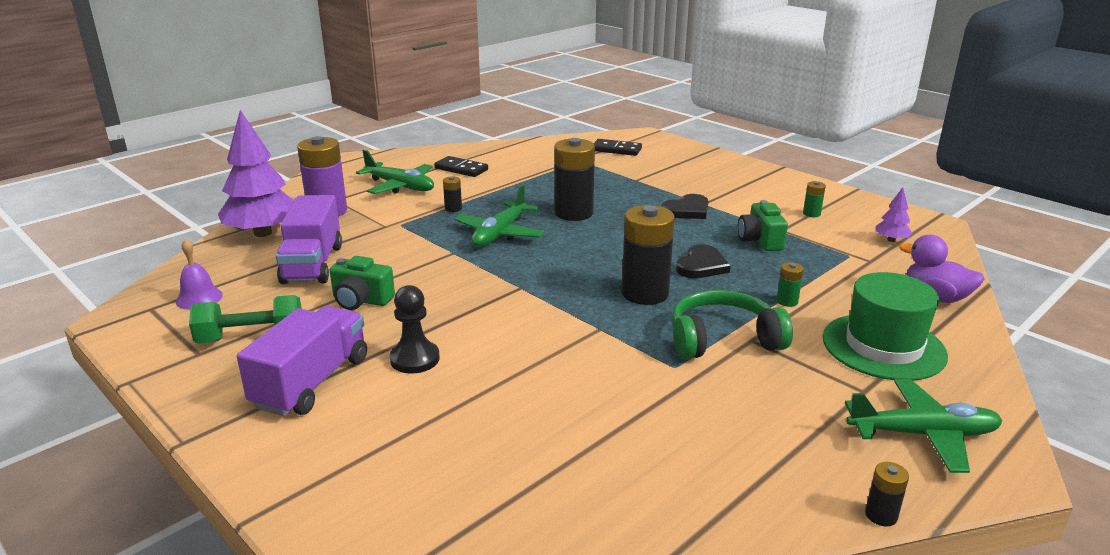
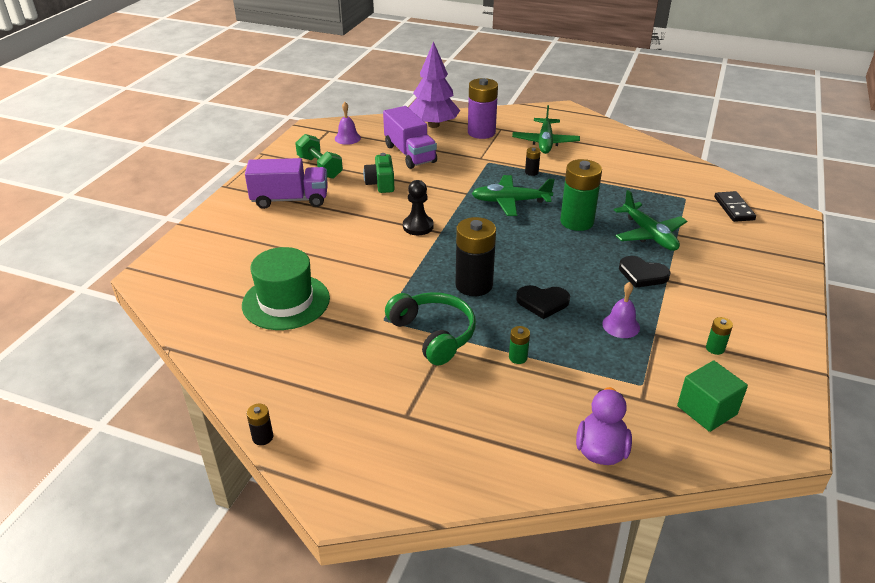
camera: 65 degrees right, 10 degrees up
purple truck [276,195,342,284] -> purple truck turned 90 degrees counterclockwise [383,106,437,169]
black pawn [390,285,440,373] -> black pawn moved to [403,180,434,235]
black domino [434,156,488,177] -> none
black battery [554,138,595,221] -> green battery [560,159,602,231]
green camera [738,200,788,251] -> purple bell [602,282,640,338]
green hat [823,272,948,381] -> green hat moved to [242,247,330,330]
green plane [845,379,1002,473] -> green plane moved to [614,190,687,251]
purple tree [876,187,912,242] -> green cube [677,361,748,432]

